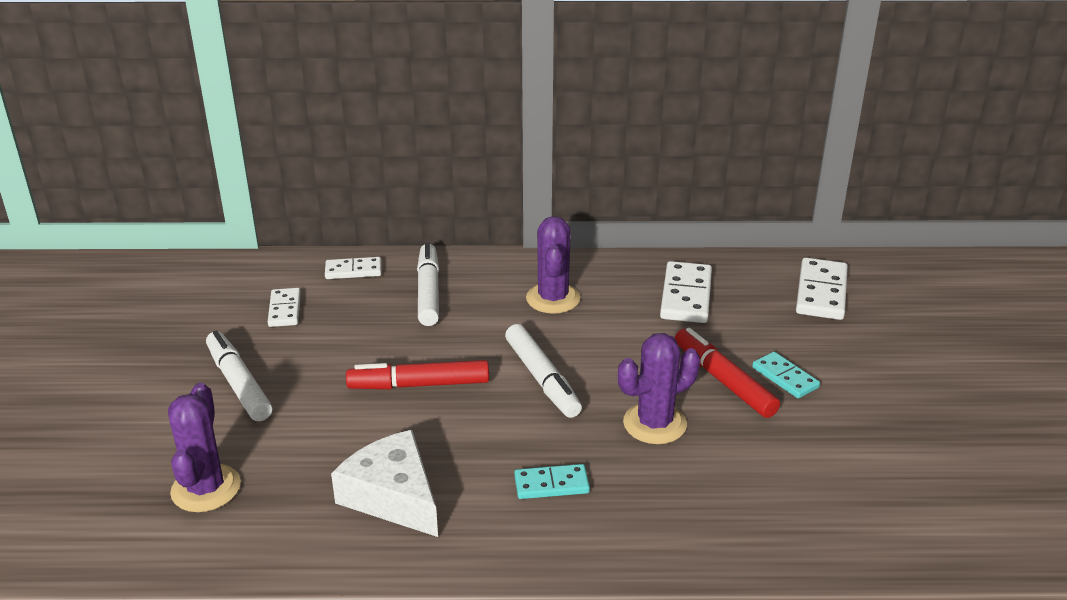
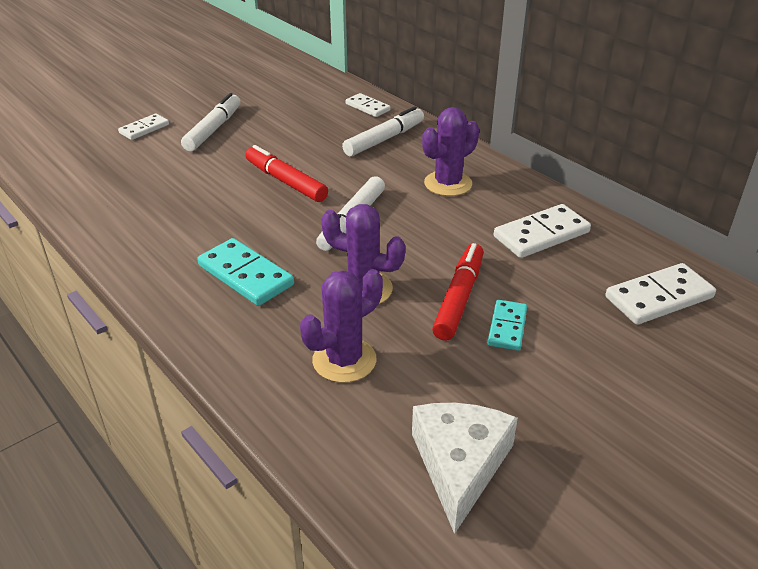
camera: 50 degrees right, 5 degrees up
purple cactus [168,383,241,512] -> purple cactus moved to [300,269,383,383]
white domino [268,288,301,327] -> white domino moved to [118,114,169,140]
white cheese [331,430,438,537] -> white cheese moved to [412,403,518,534]
turquoise domino [514,464,590,499] -> turquoise domino [197,238,294,306], size x1.61

